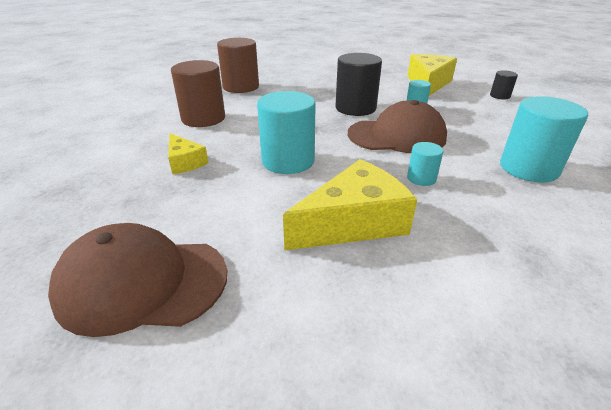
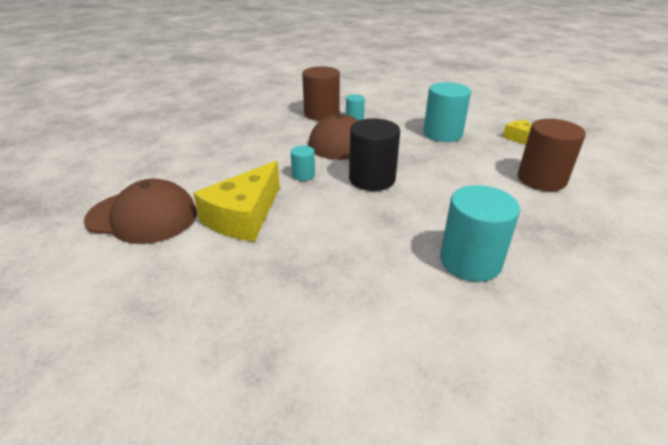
camera: 170 degrees left, 0 degrees up
brown cap [48,223,227,337] -> brown cap moved to [84,179,197,244]
brown cylinder [217,38,259,93] -> brown cylinder moved to [302,66,340,121]
yellow cheese [283,159,417,251] -> none
black cylinder [490,70,518,99] -> none
turquoise cylinder [500,96,588,183] -> turquoise cylinder moved to [440,185,520,282]

